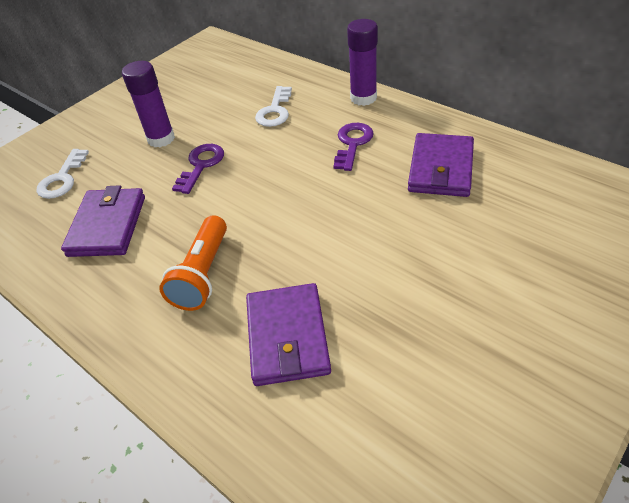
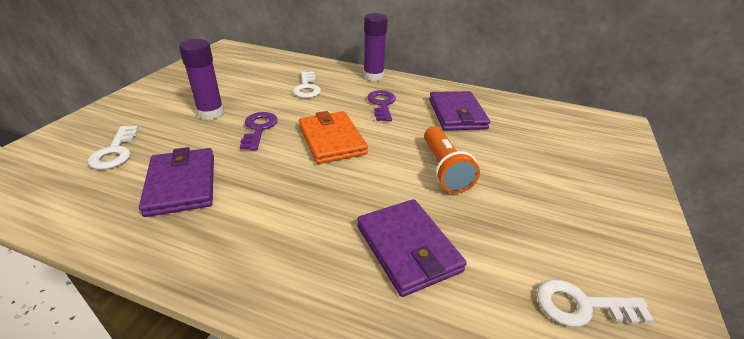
camera: 25 degrees left, 10 degrees down
orange flashlight [159,215,227,311] -> orange flashlight moved to [424,126,480,193]
none -> orange wallet [299,111,368,164]
none -> white key [537,279,654,327]

